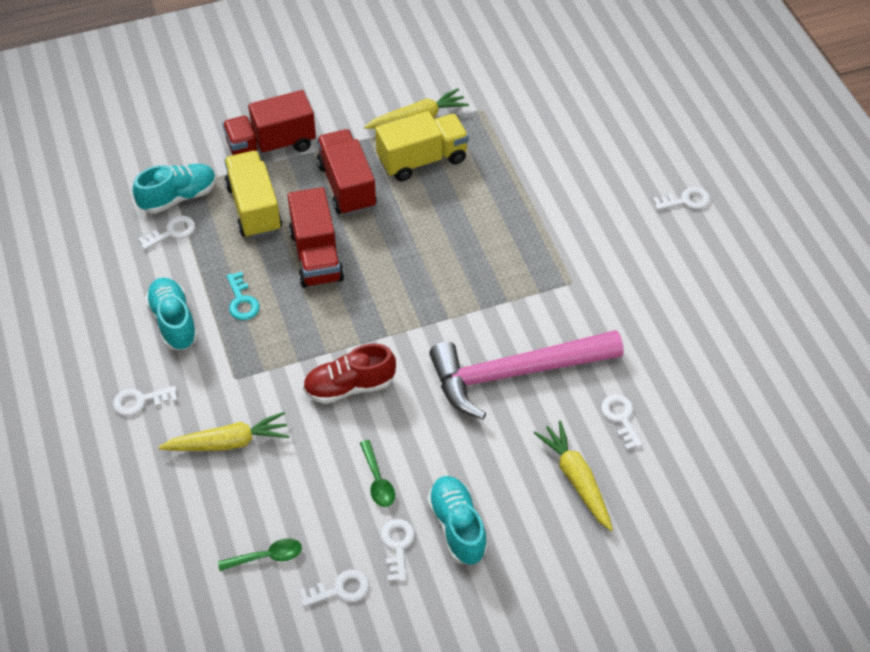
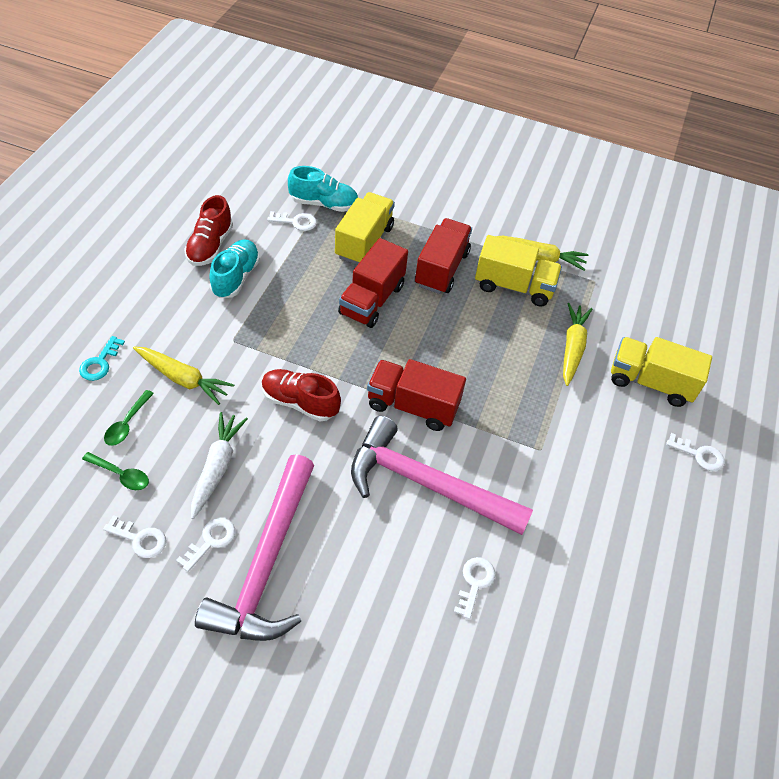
camera: 35 degrees right, 0 degrees up
white key [113,386,178,416] -> none
red truck [222,90,316,155] -> red truck moved to [367,359,466,431]
turquoise key [227,271,260,320] -> turquoise key moved to [79,336,125,381]
green spoon [360,440,395,507] -> green spoon moved to [104,390,154,446]
turquoise shoe [427,476,488,565] -> pink hammer [195,454,314,641]
yellow carrot [534,420,613,531] -> yellow carrot moved to [563,303,592,386]
none -> red shoe [184,195,233,266]
none -> white carrot [191,412,248,519]
none -> yellow truck [611,337,712,407]

